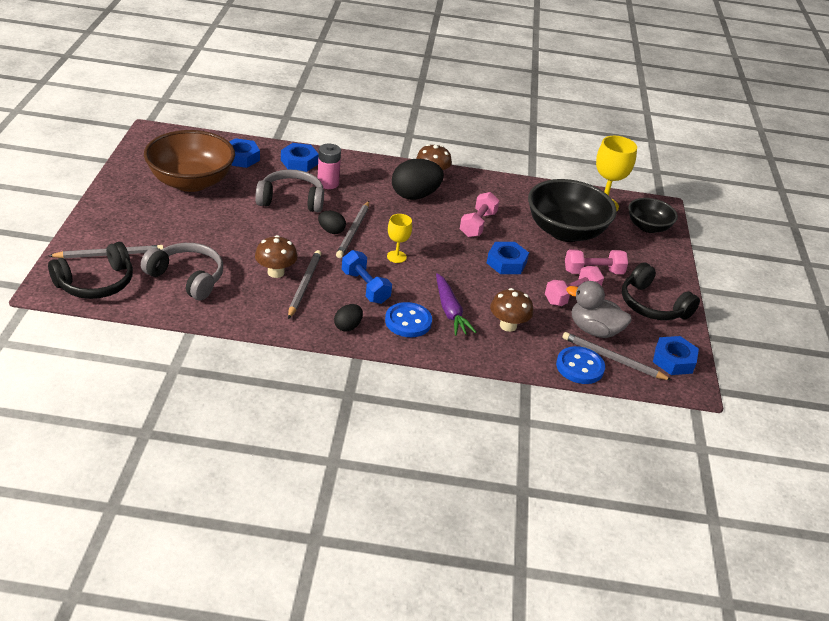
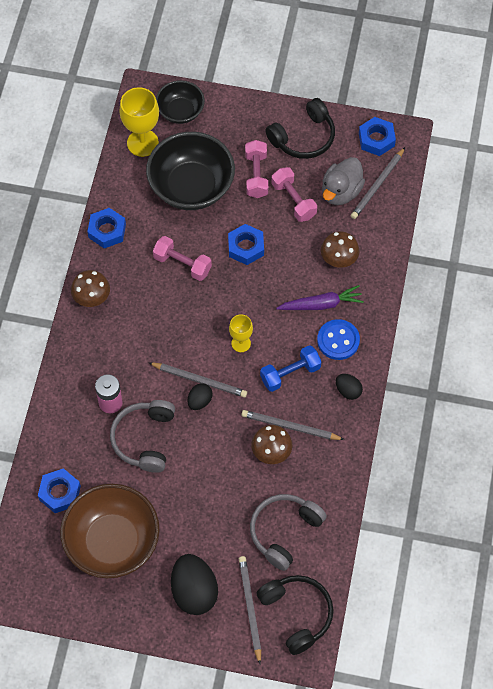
camera: 80 degrees left, 25 degrees up
blue nut [281,143,319,172] -> blue nut moved to [87,208,126,249]
black egg [392,159,444,200] -> black egg moved to [171,554,218,615]
blue button [556,346,605,384] -> none

